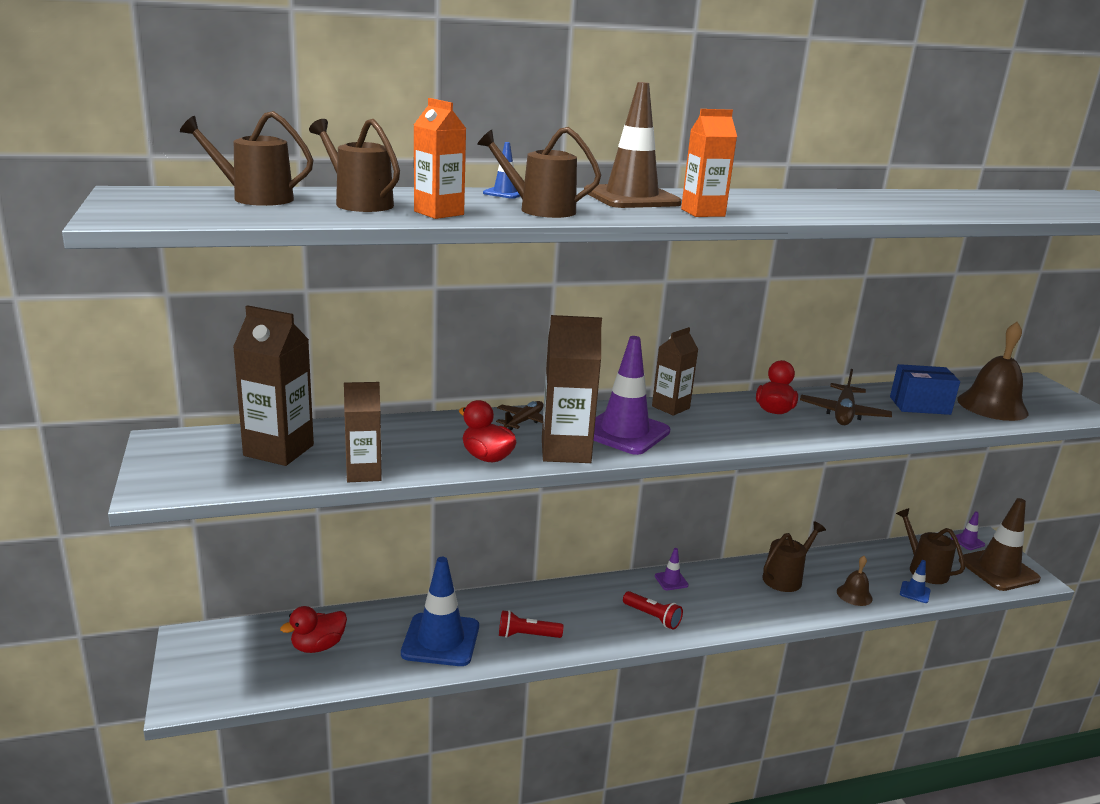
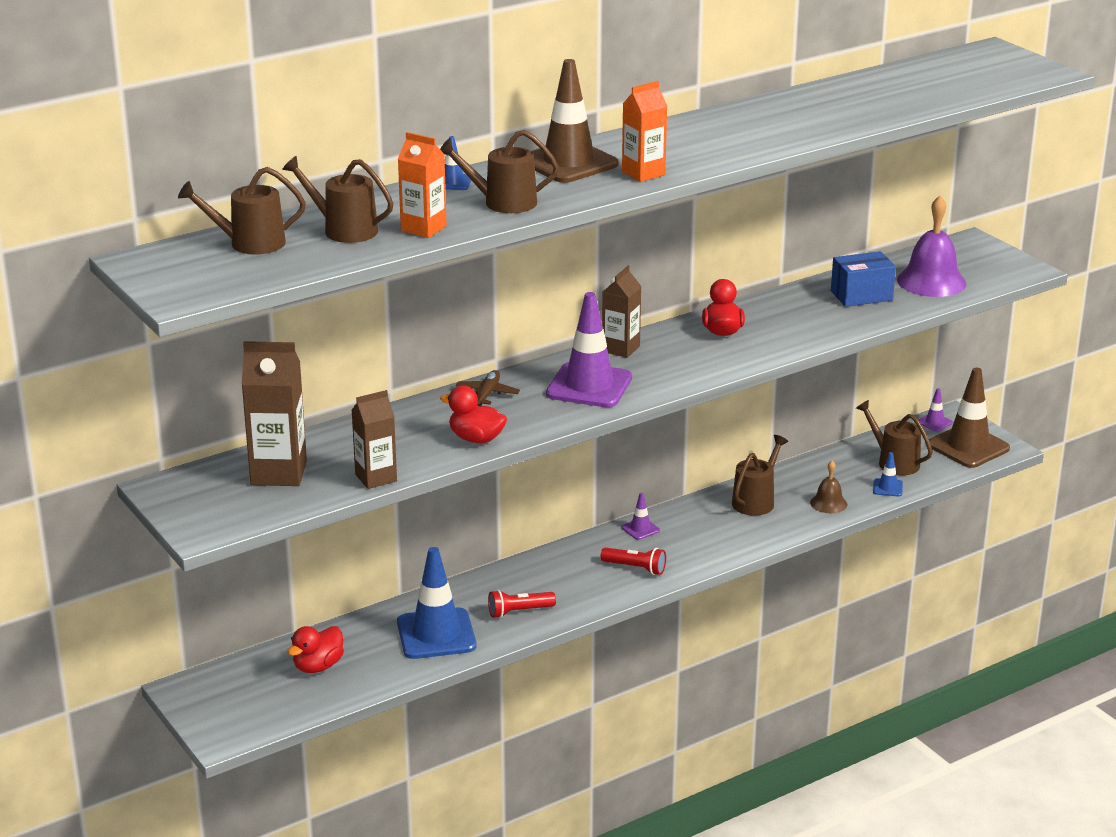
camera: 15 degrees left, 5 degrees up
brown carton [542,315,602,463] -> none
brown plane [800,369,892,425] -> none
brown bell [957,322,1028,421] -> purple bell [897,196,966,297]

